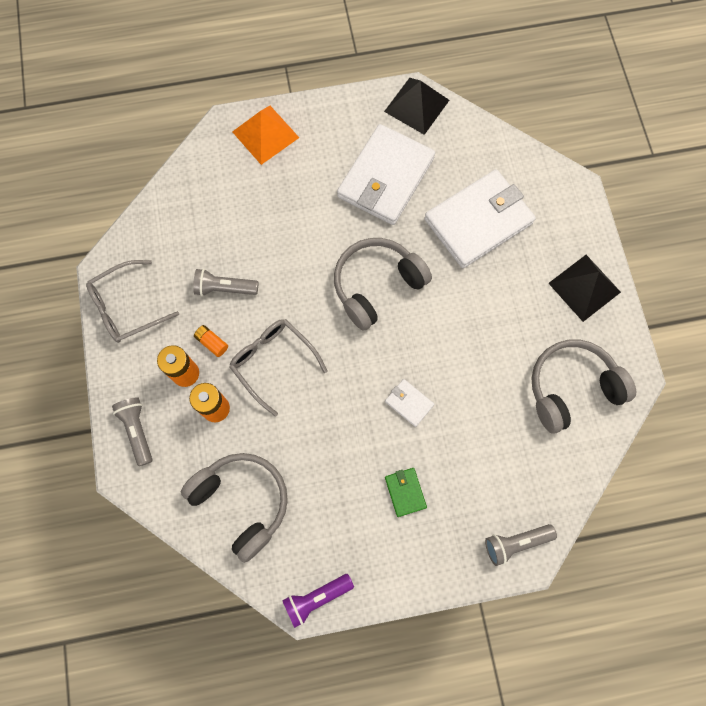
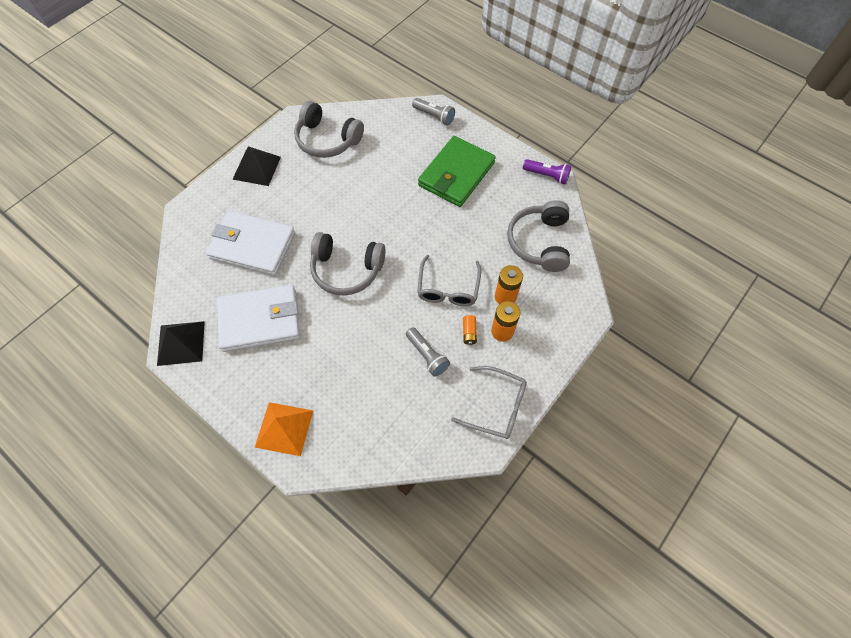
camera: 130 degrees left, 10 degrees down
grey flashlight [112,397,153,466] -> none
white wallet [385,379,434,427] -> none
green wallet [385,468,427,517] -> green wallet [418,136,496,207], size x2.38

